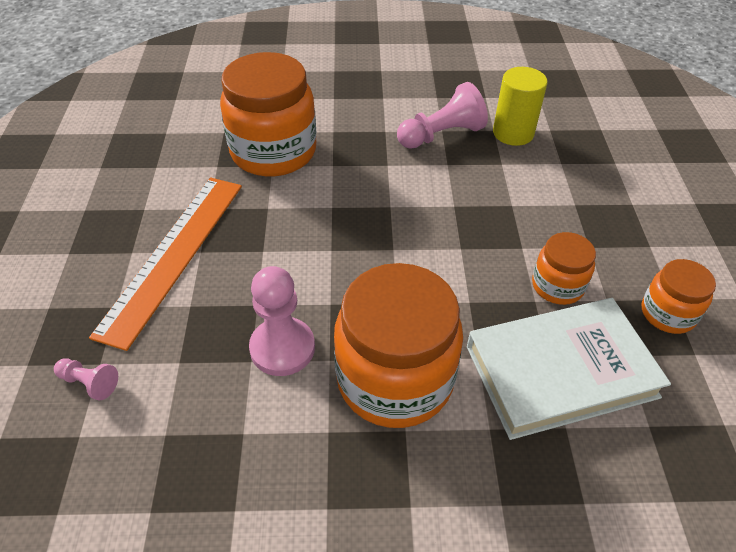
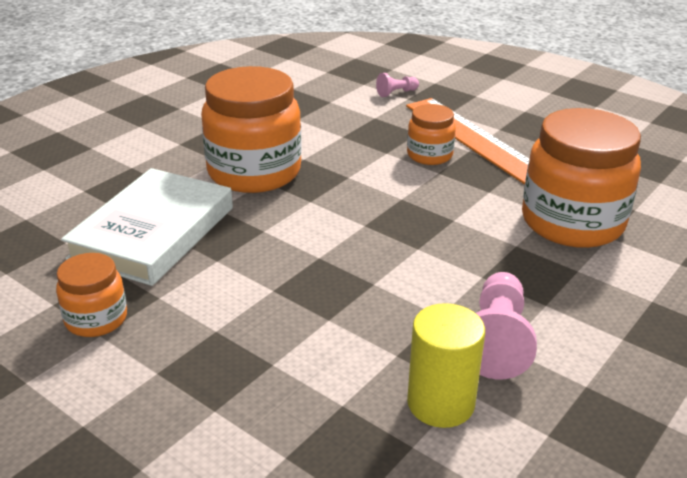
camera: 130 degrees right, 15 degrees down
pink pawn [249,266,315,376] -> none
orange jar [532,232,596,305] -> orange jar moved to [407,104,456,165]

